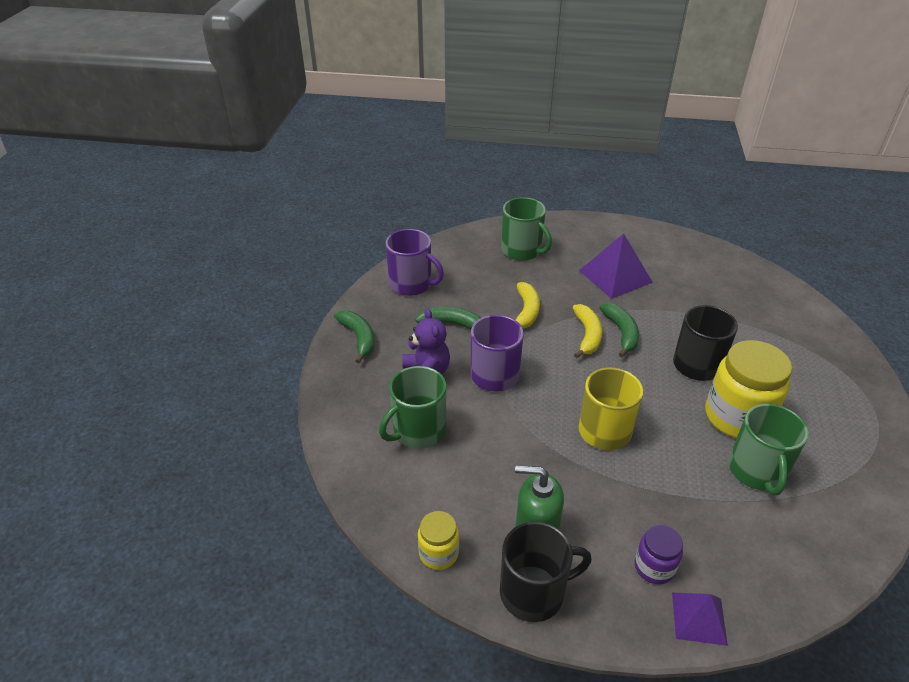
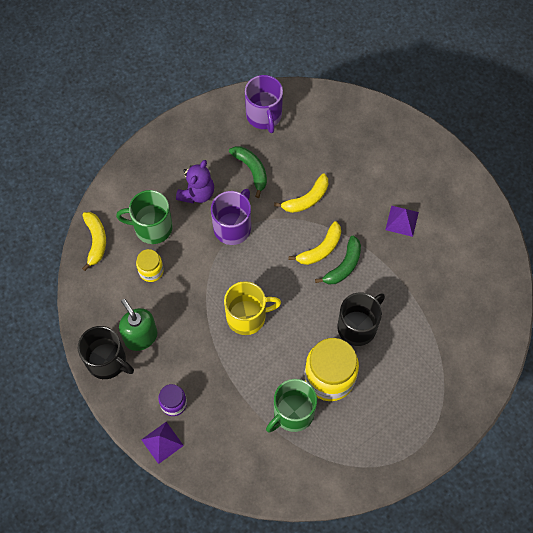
camera: 45 degrees right, 25 degrees up
green banana [334,311,374,363] -> none
yellow jar [418,511,459,570] -> yellow jar moved to [136,249,164,282]
green mug [501,197,552,261] -> none
purple pyramid [579,233,653,299] -> purple pyramid [385,206,419,237], size x0.60
none -> yellow banana [82,212,106,271]

